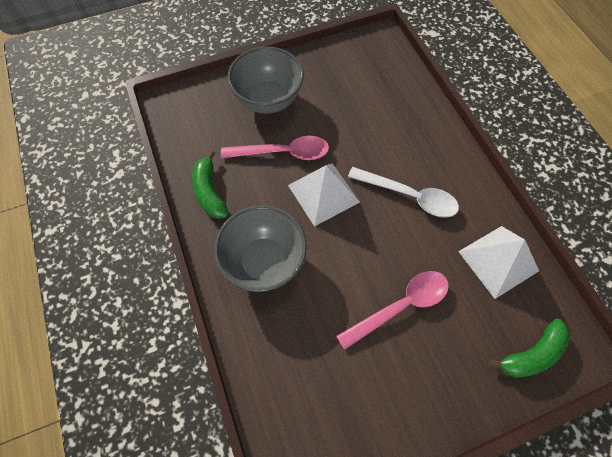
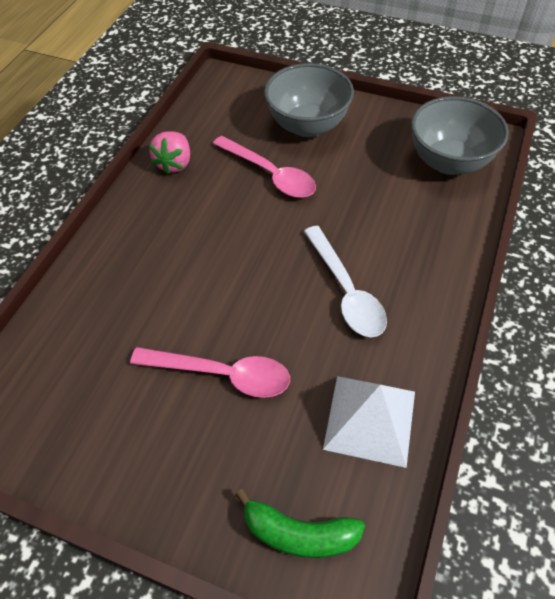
camera: 45 degrees right, 10 degrees down
green banana [192,150,229,219] -> pink strawberry [149,132,190,174]
grey bowl [214,205,307,292] -> grey bowl moved to [411,96,509,175]
white pyramid [288,163,360,227] -> none

